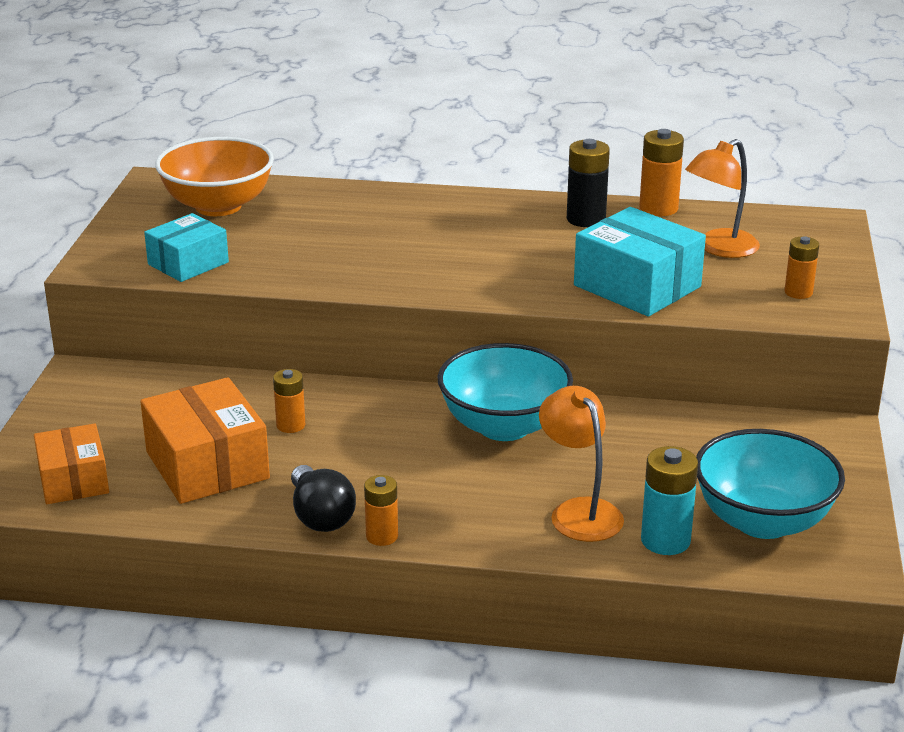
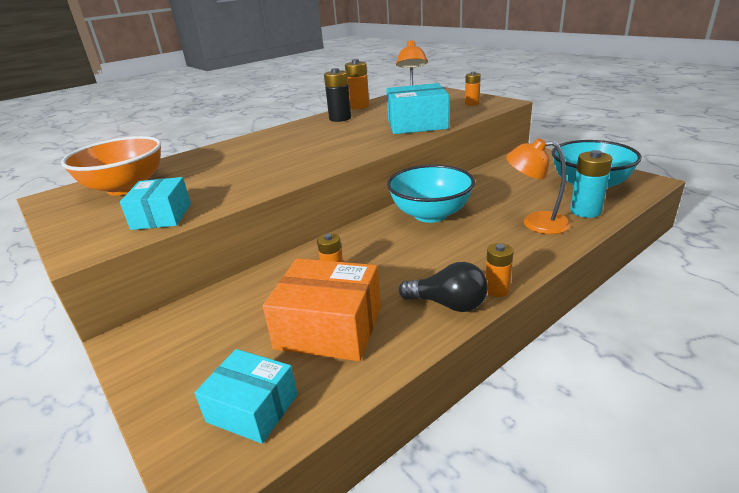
camera: 45 degrees left, 0 degrees up
orange box [34,424,109,504] -> turquoise box [195,349,298,444]

